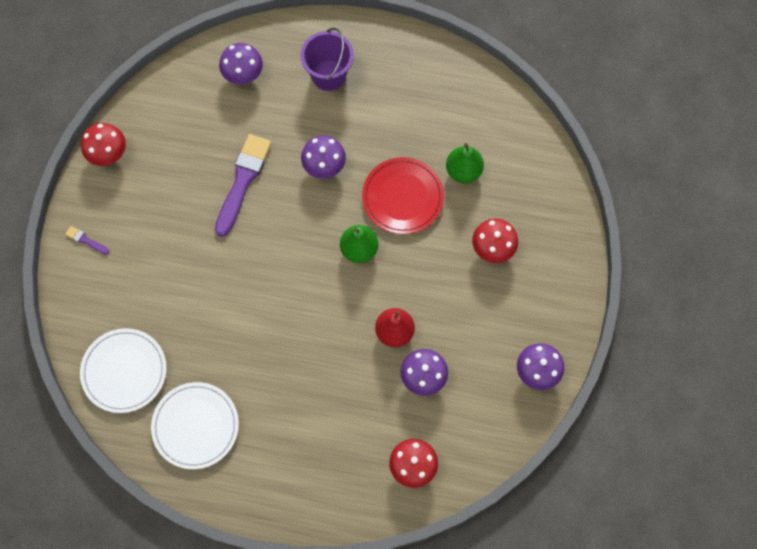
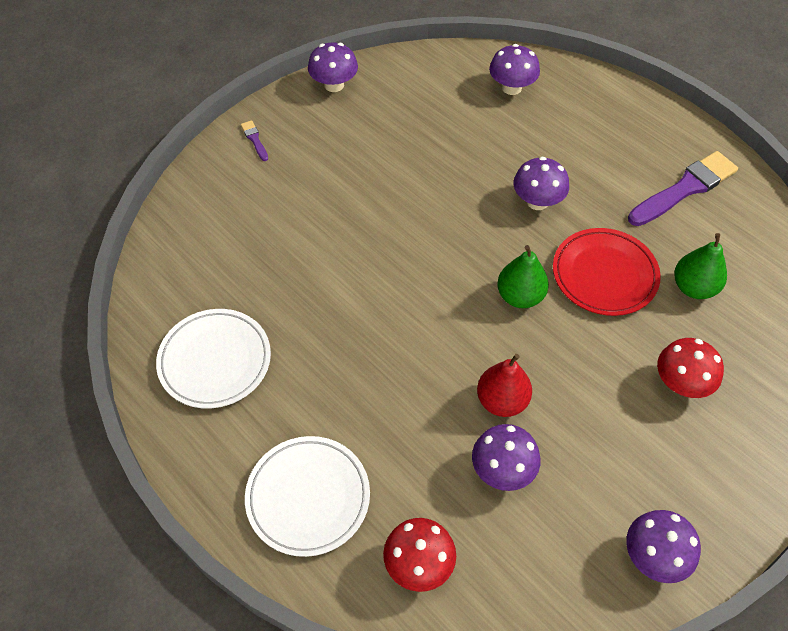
camera: 35 degrees right, 15 degrees down
white plate [80,328,167,413] -> white plate moved to [245,436,370,557]
red mushroom [81,123,126,166] -> purple mushroom [308,42,358,92]
purple brush [215,134,271,237] -> purple brush moved to [628,151,738,226]
purple bucket [300,28,354,91] -> none

